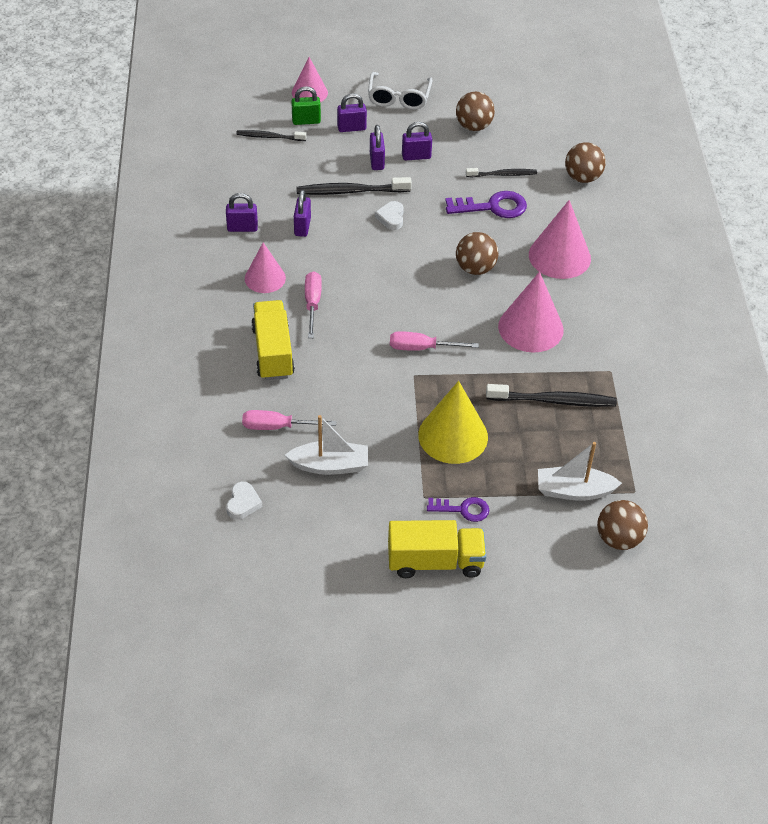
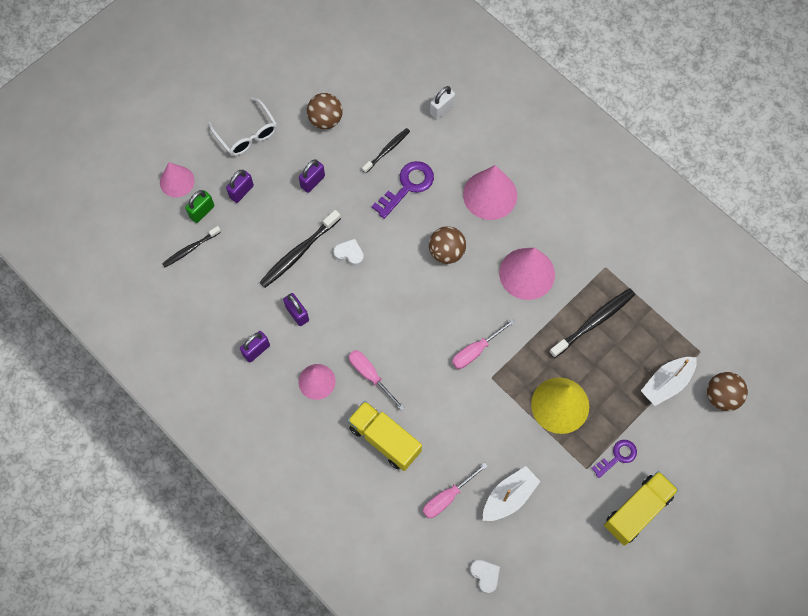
camera: 40 degrees left, 20 degrees up
purple padlock [370,125,385,170] -> none
white heart [375,201,404,230] -> white heart turned 150 degrees clockwise [333,239,364,266]
brown ball [565,142,606,183] -> white padlock [430,86,455,119]

